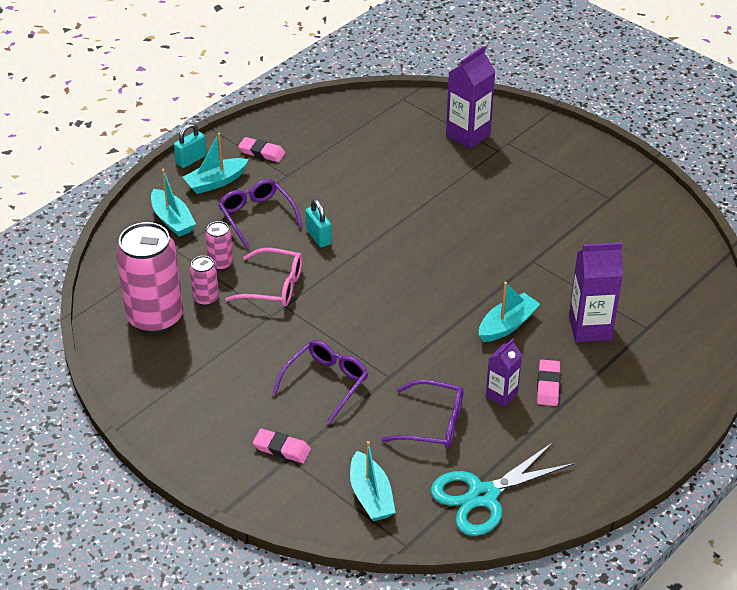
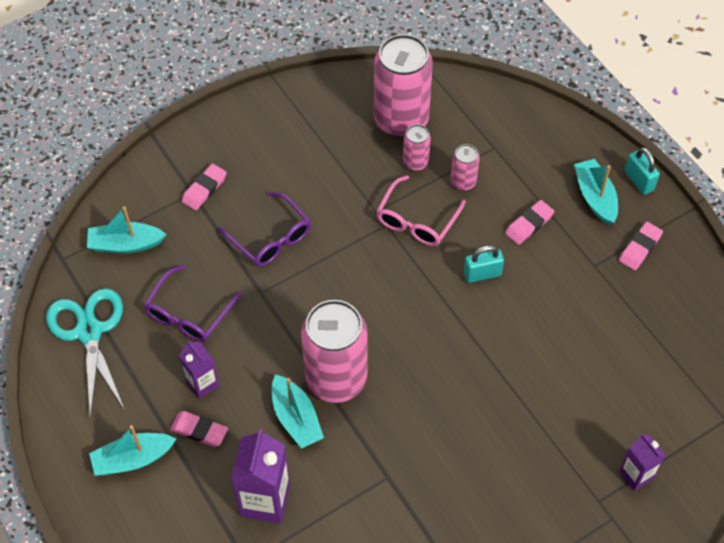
camera: 105 degrees right, 15 degrees up
turquoise boat [151,169,196,237] -> turquoise boat moved to [89,425,176,476]
purple glasses [218,179,302,248] -> pink eraser [505,200,554,245]
purple carton [446,46,496,149] -> purple carton [619,434,666,491], size x0.60
none -> pink can [301,300,368,403]

